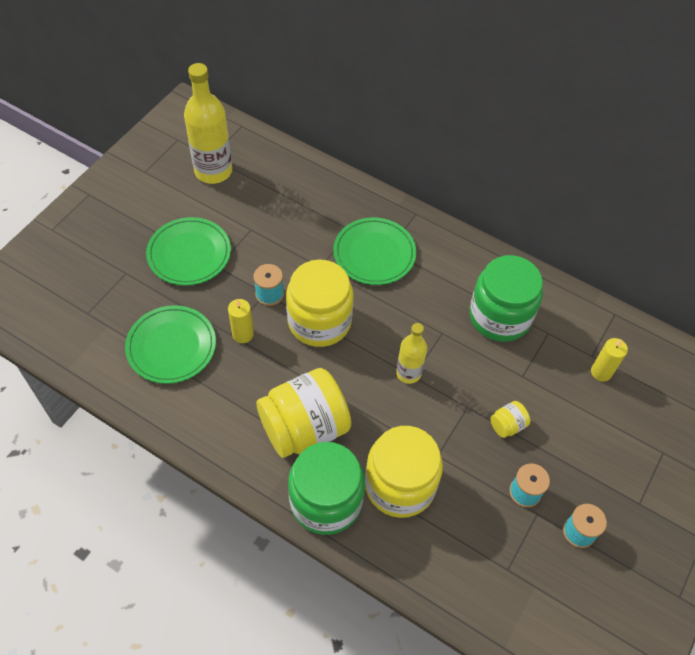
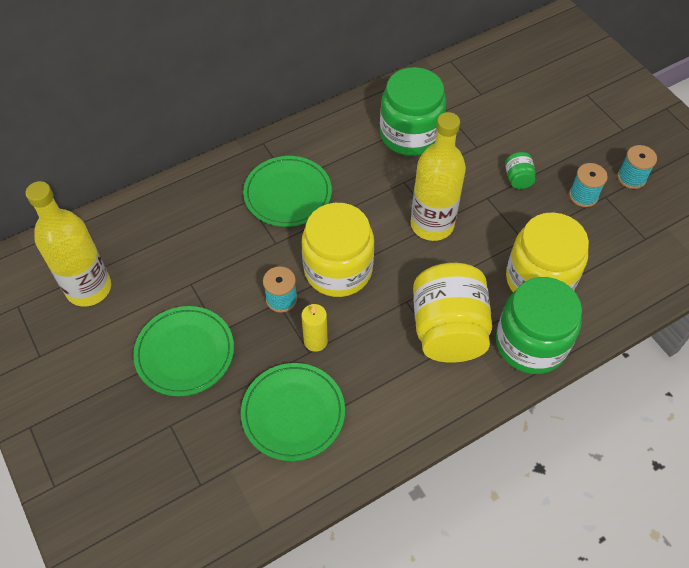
camera: 60 degrees left, 0 degrees up
yellow bottle [396,323,427,384] -> yellow bottle [411,112,466,241], size x1.72
yellow jar [490,401,530,438] -> green jar [505,152,536,189]
yellow candle [591,338,628,382] -> none

